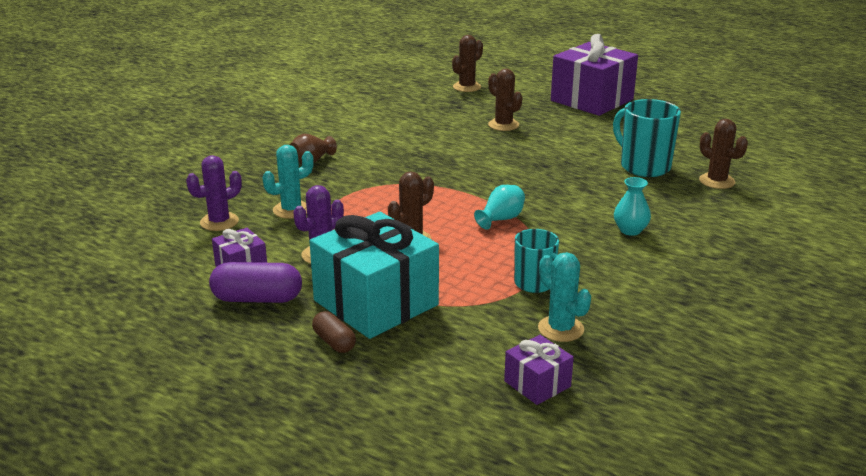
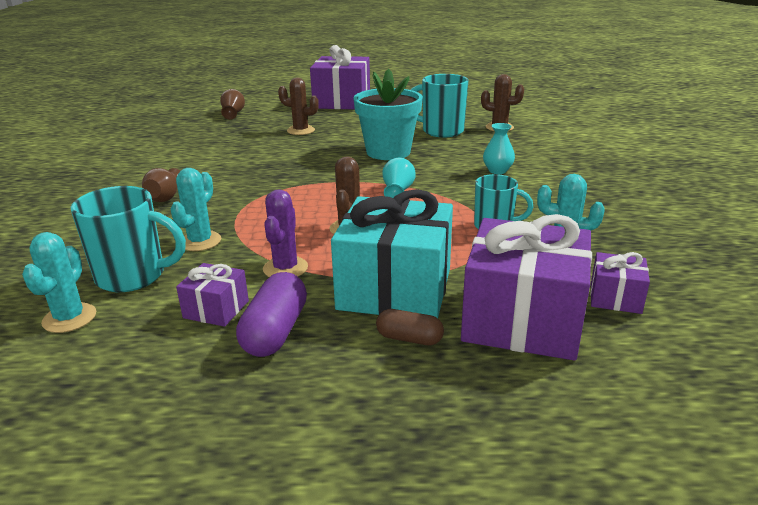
camera: 35 degrees left, 0 degrees up
purple cactus [186,155,242,231] -> turquoise mug [71,186,186,292]
purple capsule [209,262,302,303] -> purple capsule turned 45 degrees counterclockwise [236,272,307,357]
brown cactus [452,35,483,92] -> brown vase [220,89,245,120]
none -> turquoise cactus [22,232,96,333]
none -> turquoise flower pot [353,69,423,160]
none -> purple gift [461,214,592,361]

